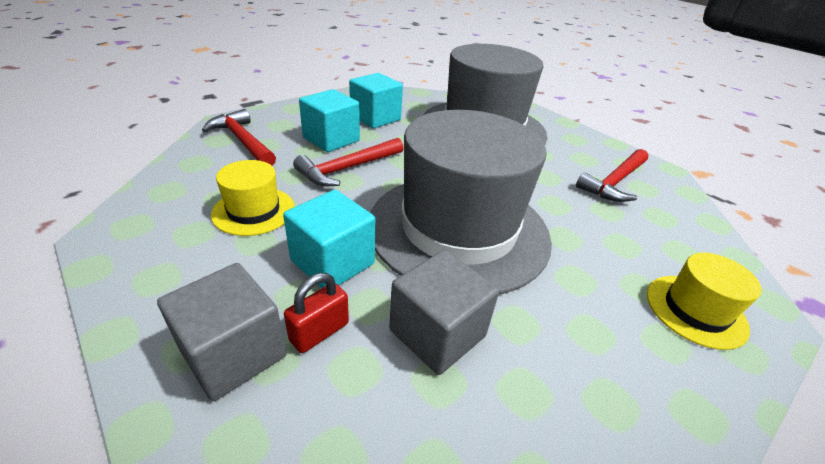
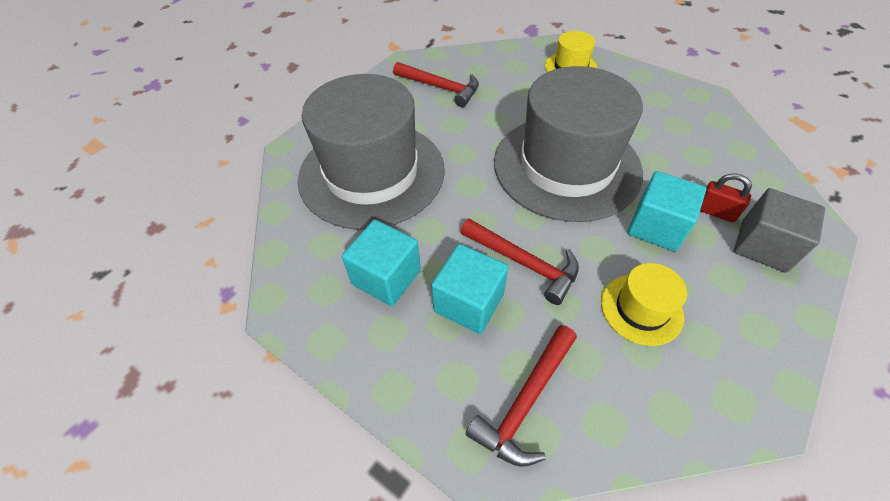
camera: 100 degrees left, 15 degrees up
grey cube [389,250,499,375] -> none

